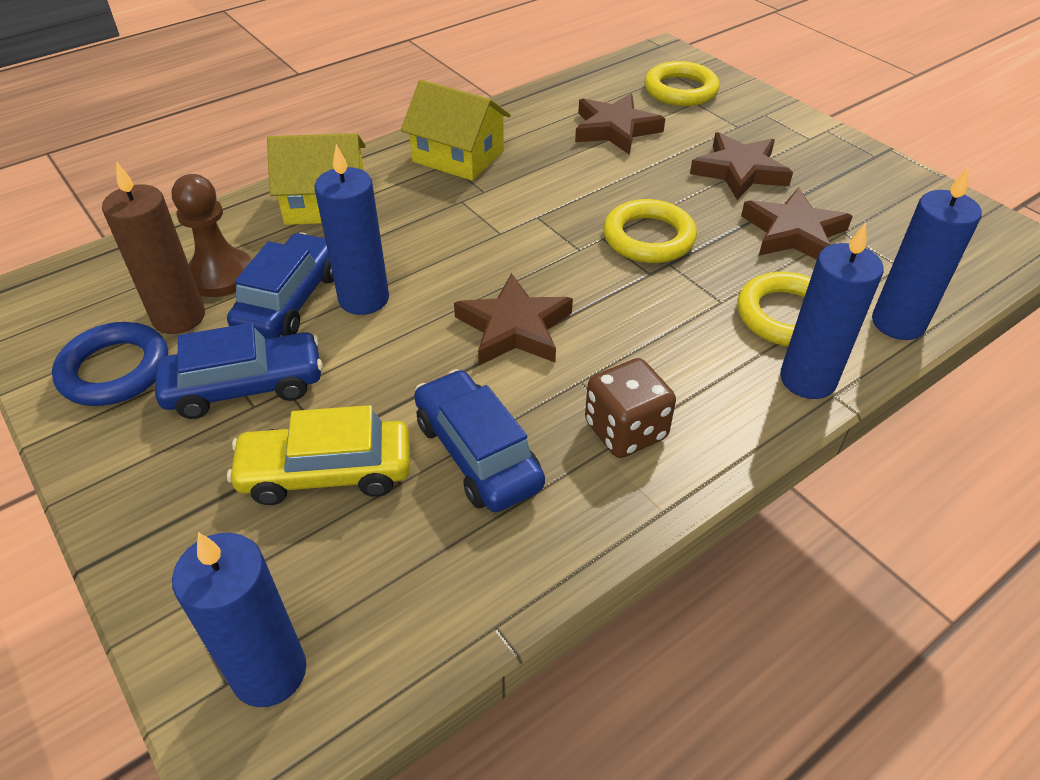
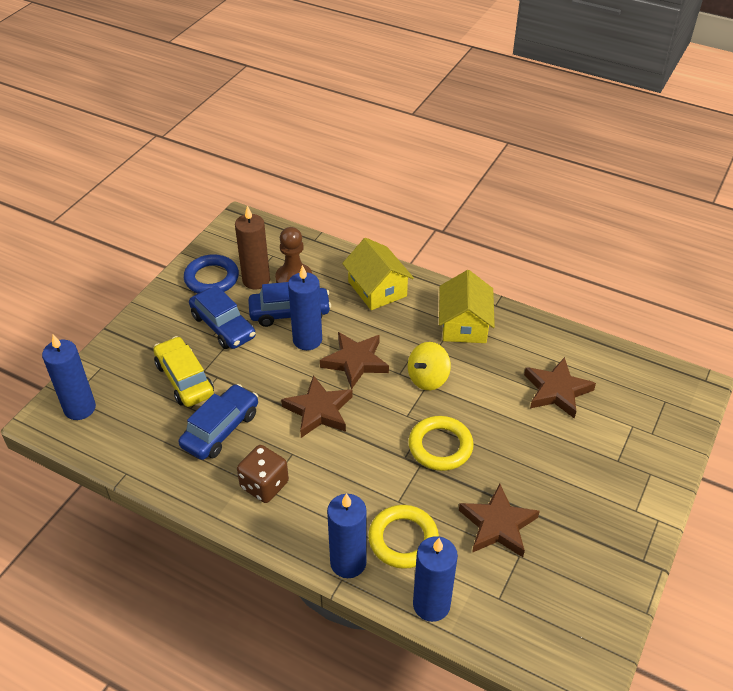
camera: 65 degrees right, 0 degrees up
yellow ring [644,61,720,106] -> none
brown star [690,132,793,200] -> brown star moved to [320,332,389,390]
none -> yellow spinning top [408,342,451,390]

